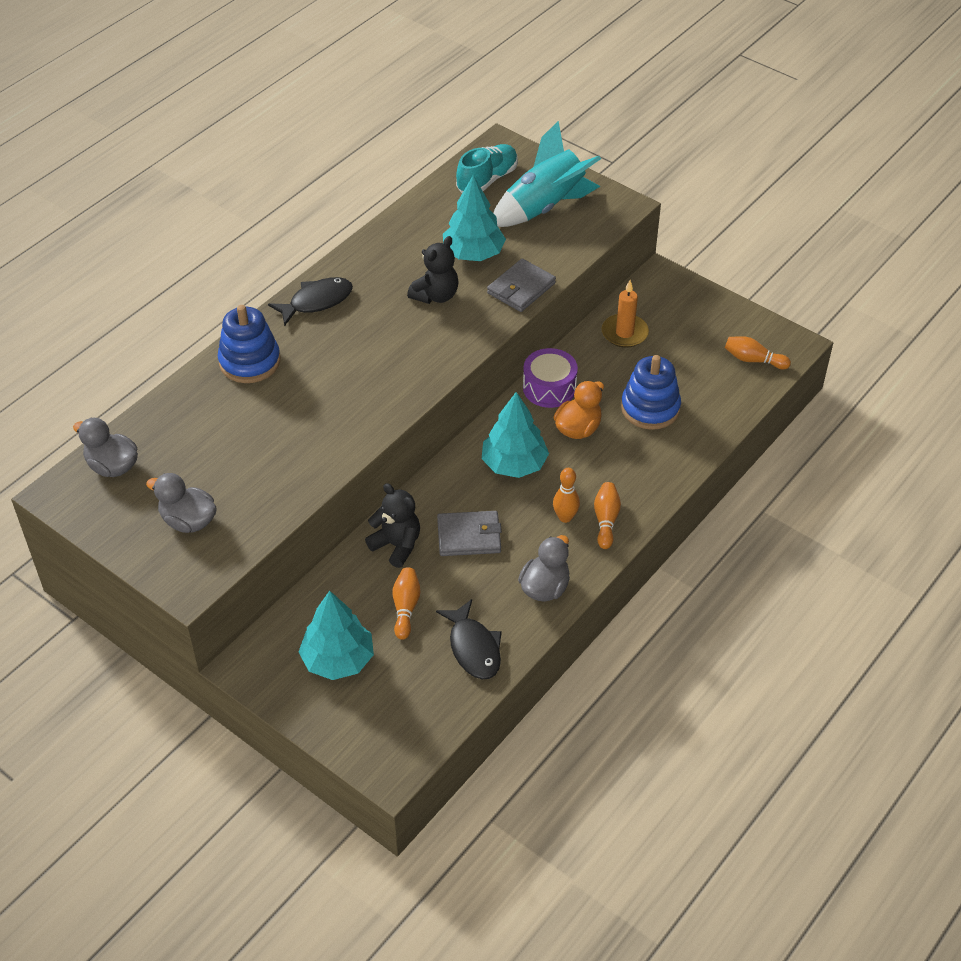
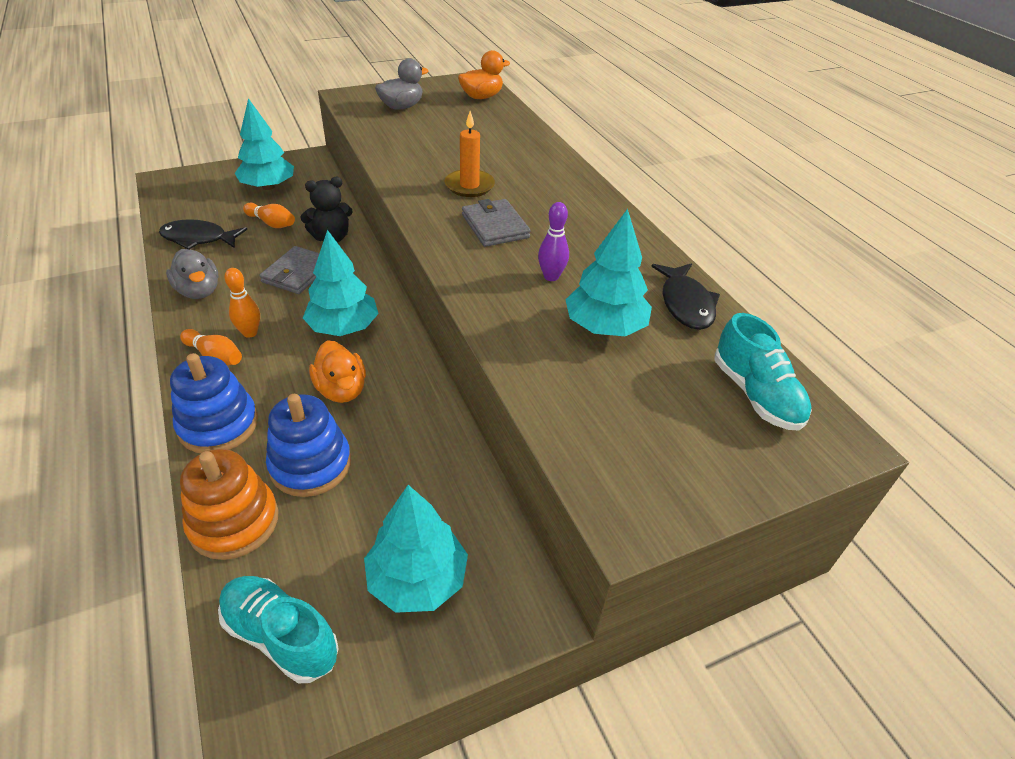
camera: 115 degrees right, 5 degrees down
grey duck [73,418,138,477] -> orange duck [458,50,510,99]
blue stacking toy [218,305,280,383] -> blue stacking toy moved to [170,353,258,453]
black fish [268,277,353,326] -> black fish moved to [651,263,720,330]
black teddy bear [407,236,459,304] -> purple bowling pin [538,202,569,281]
grey wallet [487,259,556,312] -> grey wallet moved to [462,199,531,247]
turquoise rocket [493,121,601,227] -> none
purple drum [523,348,578,408] -> none
orange candle [601,280,649,348] -> orange candle moved to [444,111,495,197]
orange bowling pin [725,336,791,369] -> turquoise shoe [218,576,339,683]
none -> orange stacking toy [180,449,279,560]
none -> turquoise tree [364,485,468,613]

